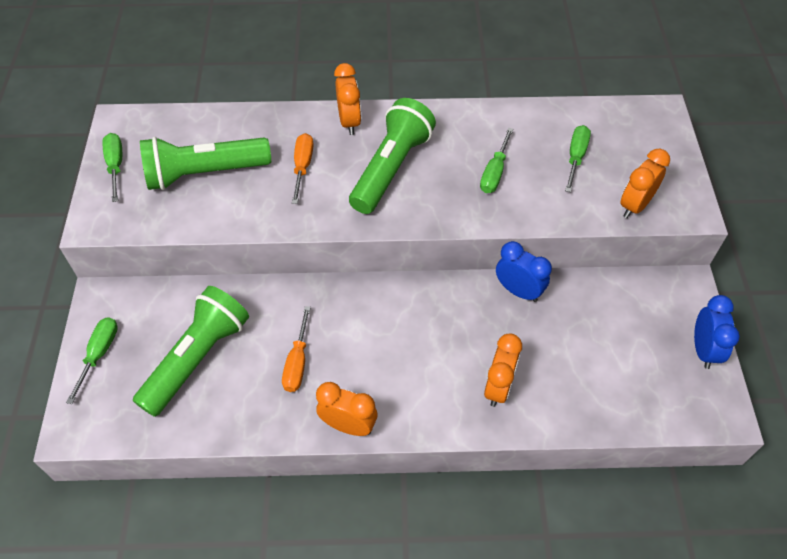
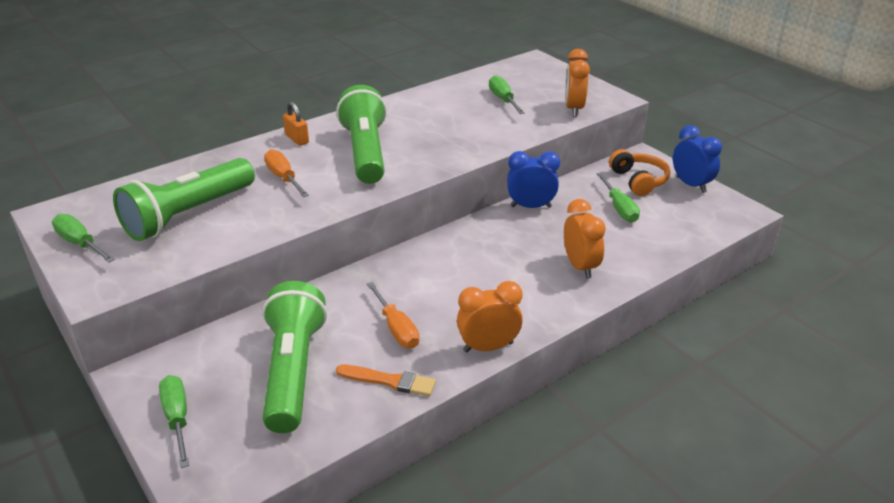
camera: 35 degrees left, 20 degrees down
orange clock [334,63,361,135] -> orange padlock [283,102,309,146]
green screwdriver [480,128,514,193] -> green screwdriver moved to [596,173,640,222]
none -> orange brush [336,364,436,396]
none -> orange headphones [609,149,670,196]

